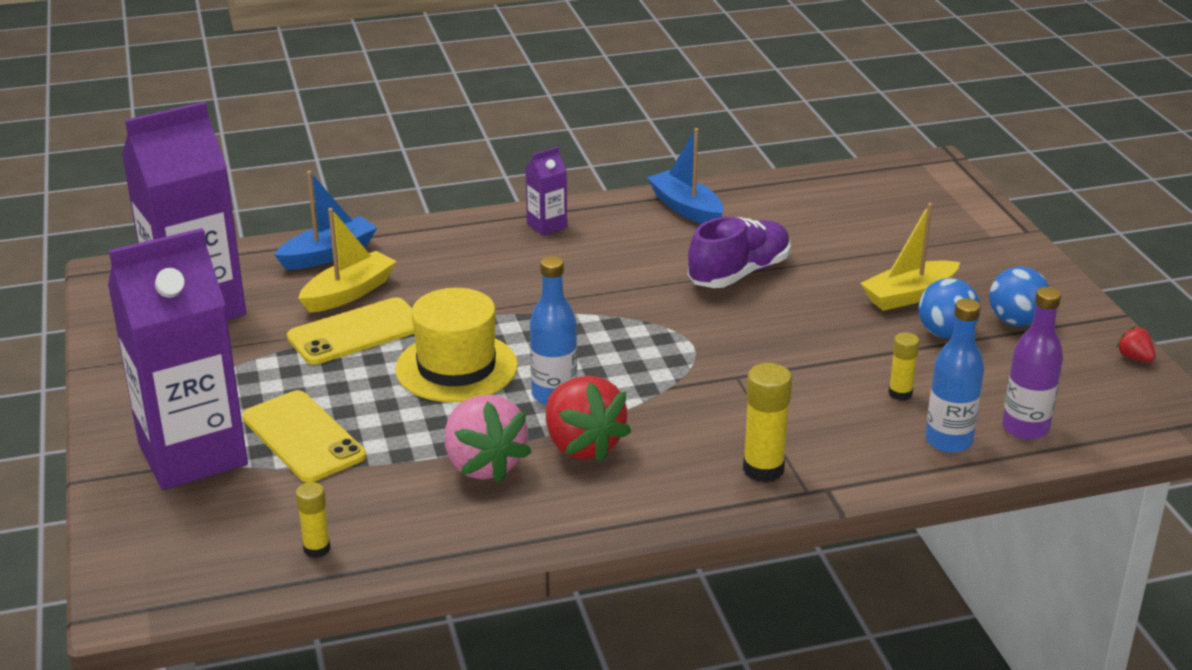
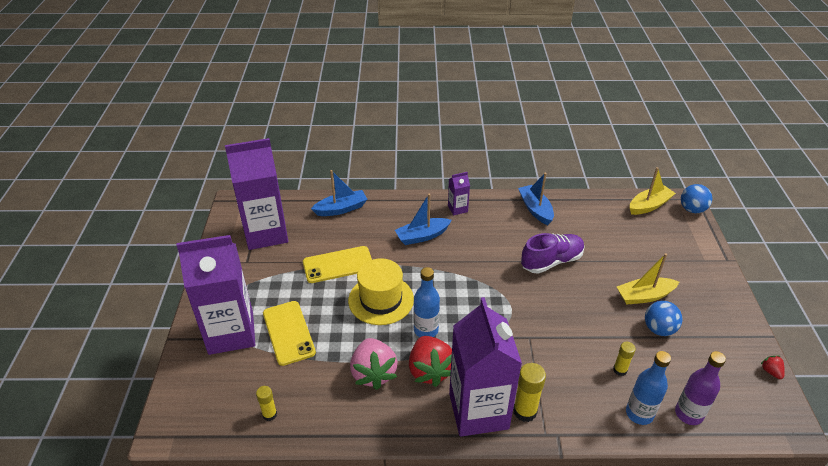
camera: 15 degrees right, 10 degrees up
yellow boat [298,208,397,313] -> yellow boat moved to [630,167,676,215]
blue ball [989,267,1049,326] -> blue ball moved to [681,184,712,213]
none -> blue boat [395,194,452,245]
none -> purple carton [449,297,522,437]

